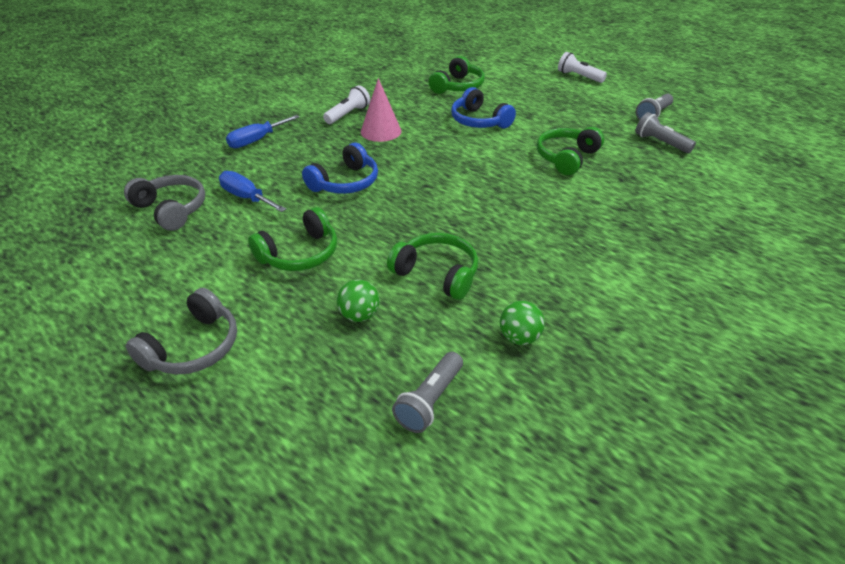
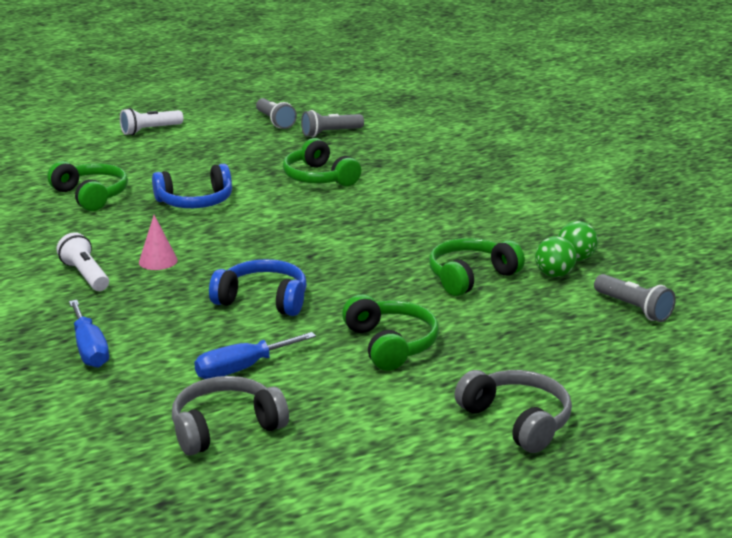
camera: 70 degrees left, 15 degrees down
blue headphones [302,143,378,194] -> blue headphones turned 45 degrees counterclockwise [209,259,307,316]
green ball [337,279,380,322] -> green ball moved to [535,236,577,277]
pink cone [361,78,401,142] -> pink cone [139,215,178,270], size x0.66

